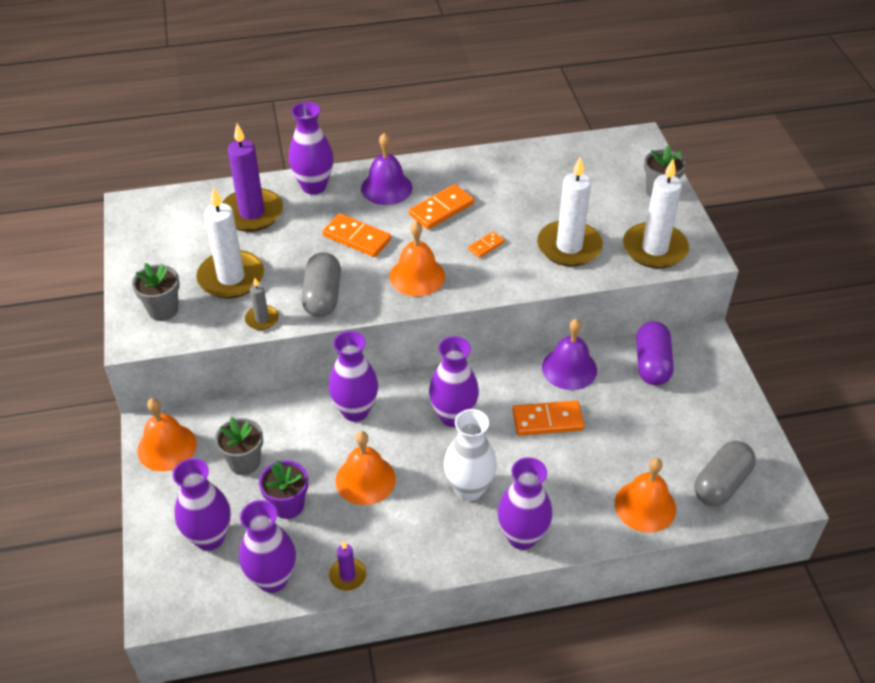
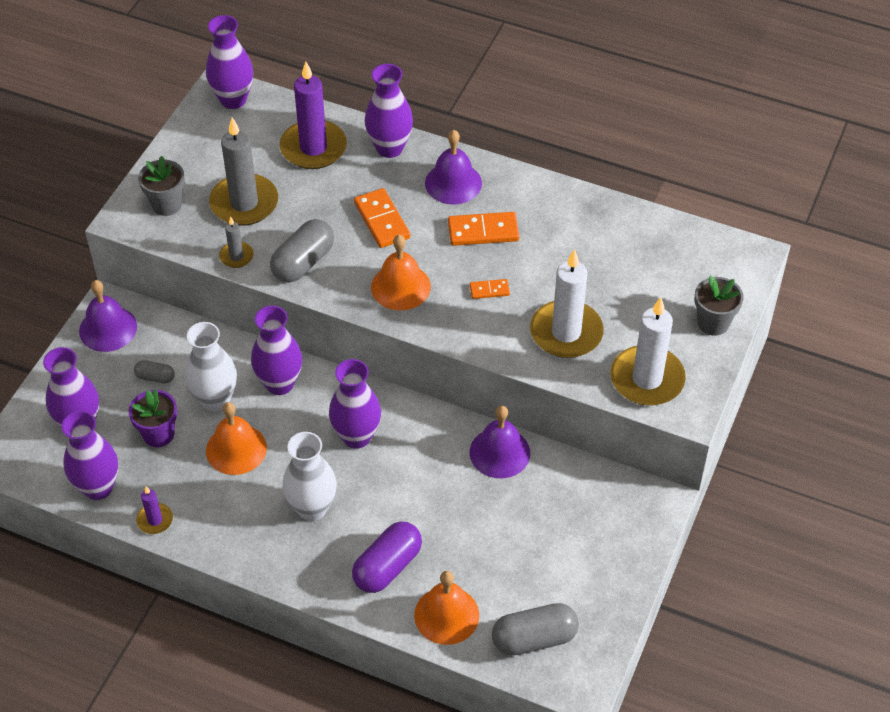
camera: 35 degrees right, 5 degrees up
orange bell [137,398,196,471] -> purple bell [79,280,137,352]
white candle [196,187,264,298] -> grey candle [209,117,278,226]
grey flower pot [215,417,263,475] -> grey capsule [134,360,175,384]
purple vase [497,457,552,550] -> purple vase moved to [206,15,253,109]
orange domino [512,400,584,436] -> none
purple capsule [636,321,674,385] -> purple capsule moved to [352,522,422,593]
none -> white vase [185,322,237,411]

